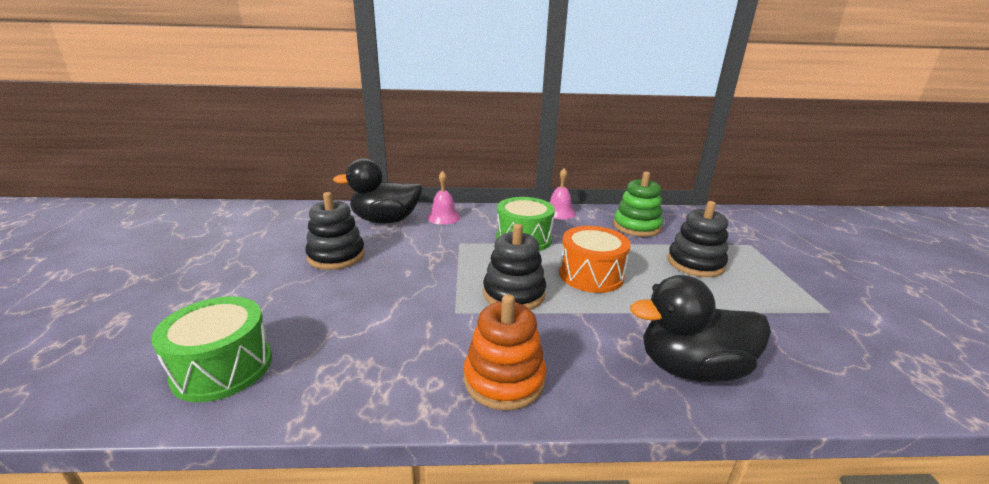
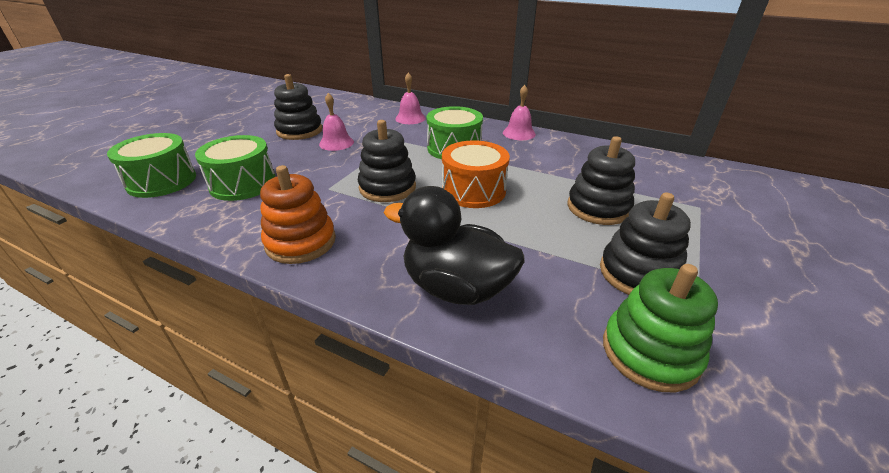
camera: 30 degrees right, 10 degrees up
black duck [333,158,423,223] -> none
green stacking toy [613,171,663,237] -> green stacking toy moved to [603,264,718,392]
none -> green drum [195,135,275,201]
none -> pink bell [319,93,354,151]
none -> black stacking toy [600,193,691,295]

